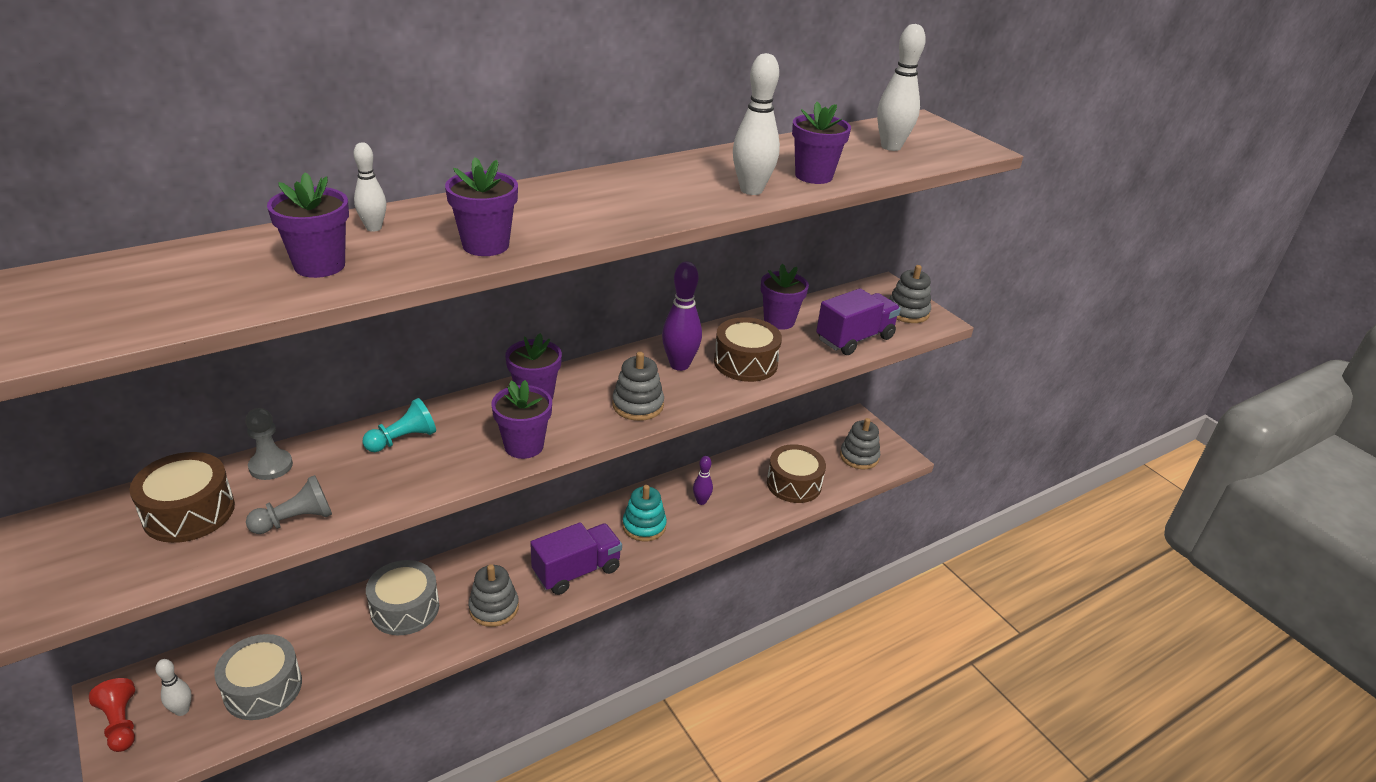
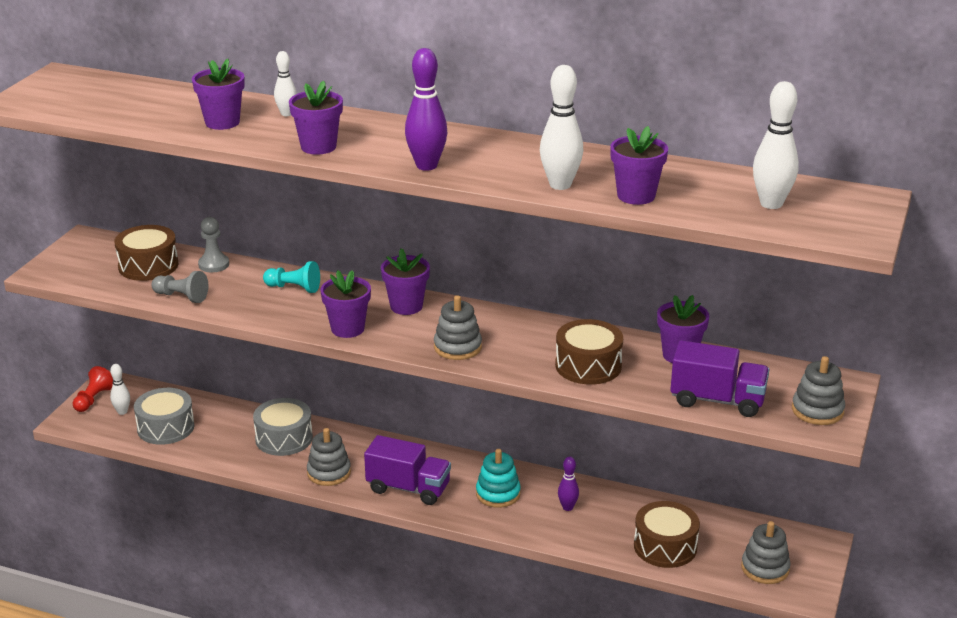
camera: 55 degrees right, 5 degrees down
purple bowling pin [662,262,702,371] -> purple bowling pin moved to [405,48,447,171]

